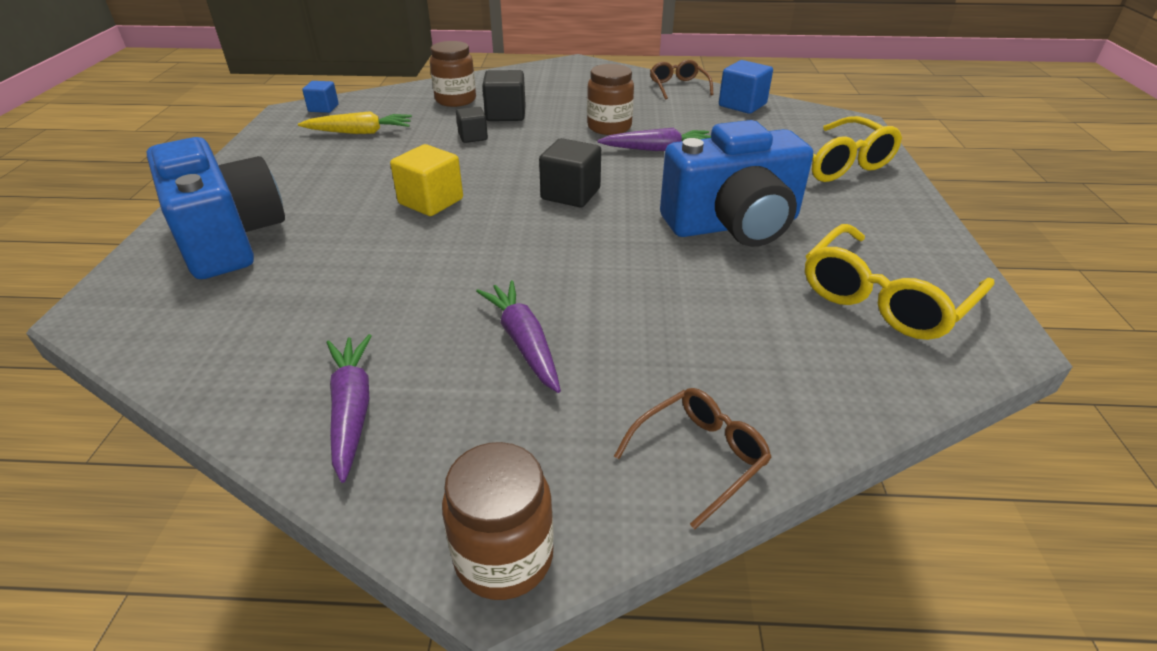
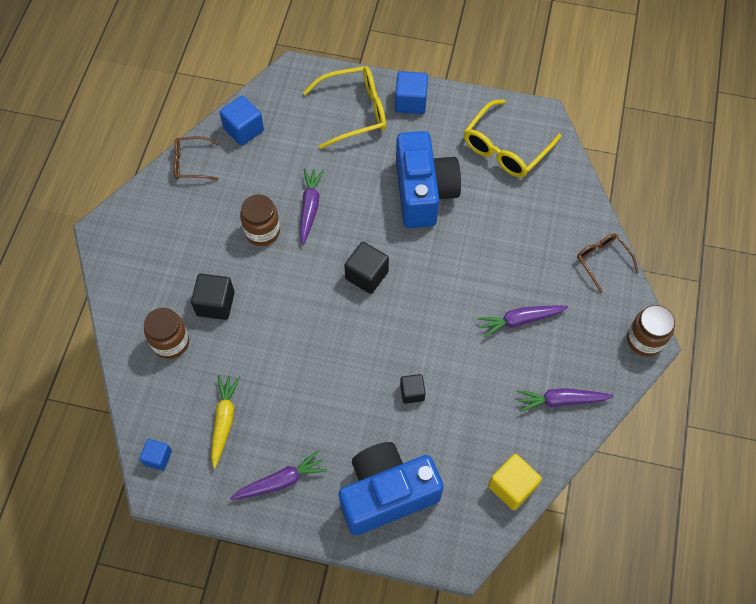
camera: 80 degrees left, 25 degrees up
yellow cube [390,144,463,216] -> yellow cube moved to [488,454,542,510]
black cube [456,107,488,143] -> black cube moved to [400,374,426,404]
yellow glasses [805,224,995,340] -> yellow glasses turned 75 degrees clockwise [464,99,561,177]
none -> purple carrot [230,450,327,500]
none -> blue cube [395,71,428,114]

